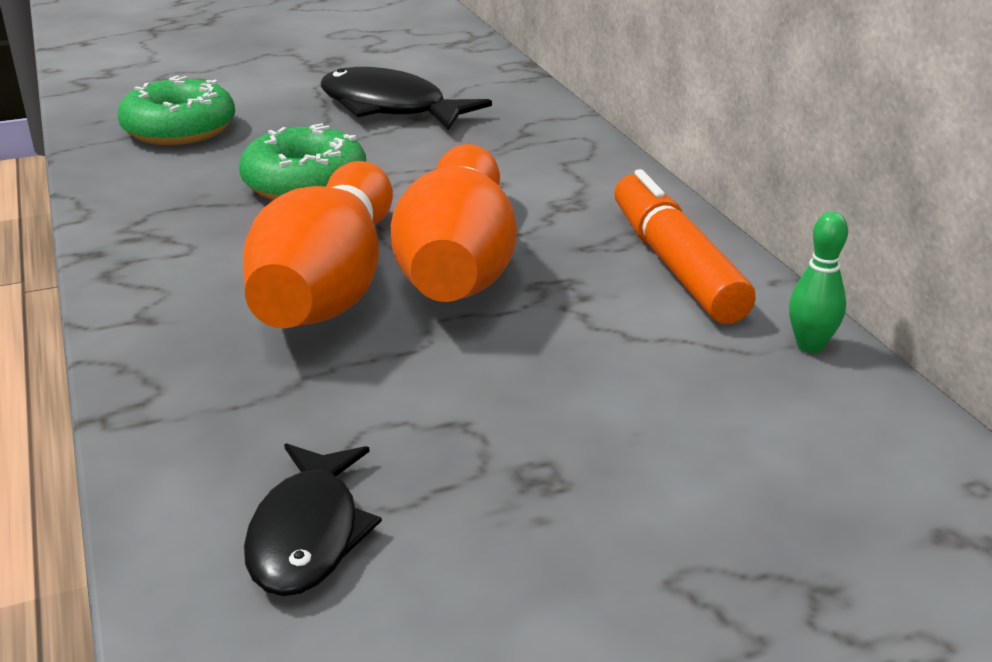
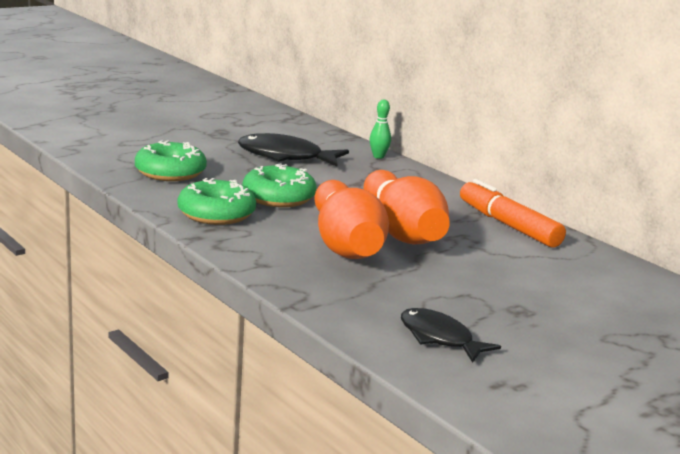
camera: 20 degrees left, 10 degrees down
black fish [244,443,382,596] -> black fish turned 150 degrees clockwise [401,308,501,363]
green bowling pin [789,212,848,353] -> green bowling pin moved to [370,100,391,159]
none -> green donut [178,178,256,225]

